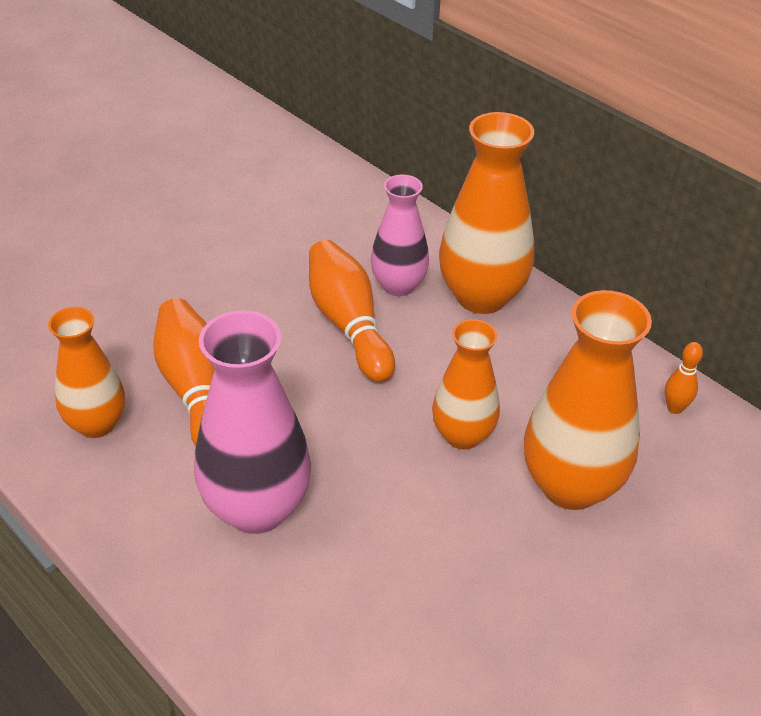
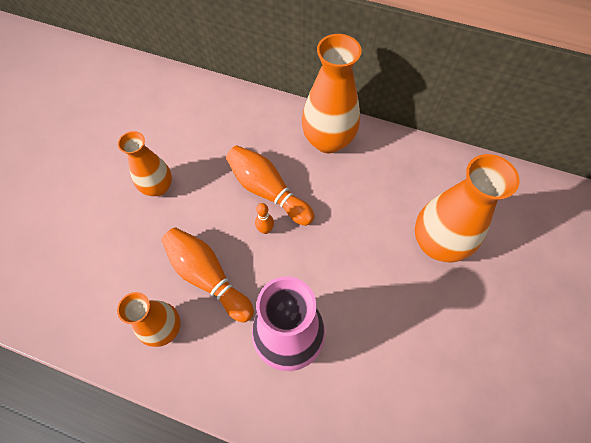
camera: 25 degrees left, 20 degrees up
pink vase [371,174,429,296] -> none
orange vase [432,319,500,449] -> orange vase moved to [118,131,172,196]
orange bowling pin [665,342,703,414] -> orange bowling pin moved to [255,203,274,234]

